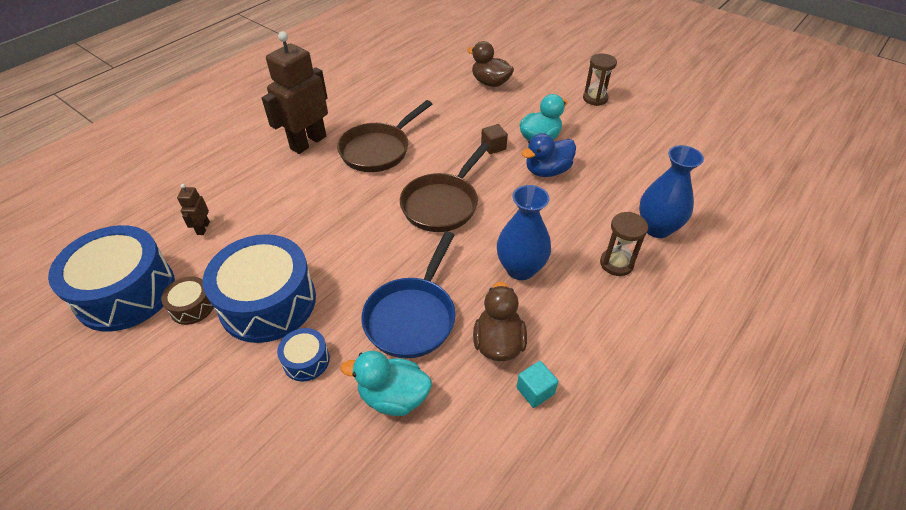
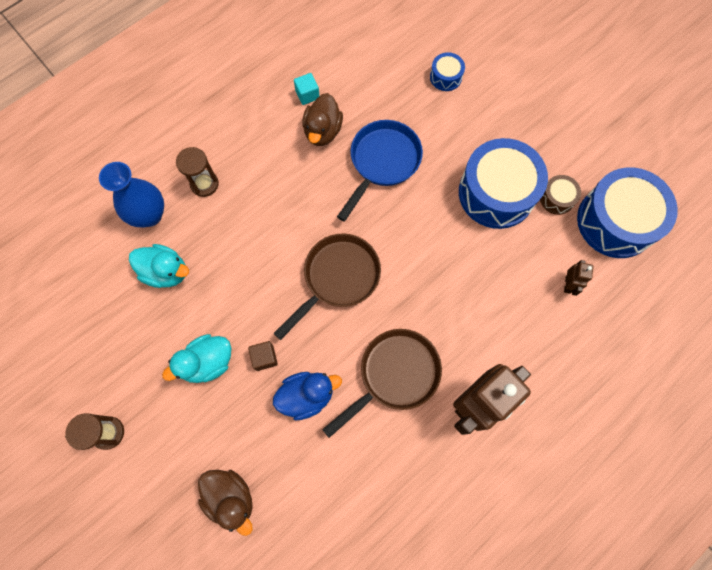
camera: 170 degrees left, 25 degrees up
blue drum [277,328,330,381] -> blue drum moved to [430,52,465,91]
turquoise duck [341,351,432,416] -> turquoise duck moved to [129,244,189,288]
blue vase [497,185,551,280] -> none
blue duck [521,133,576,177] -> blue duck moved to [273,372,342,420]

